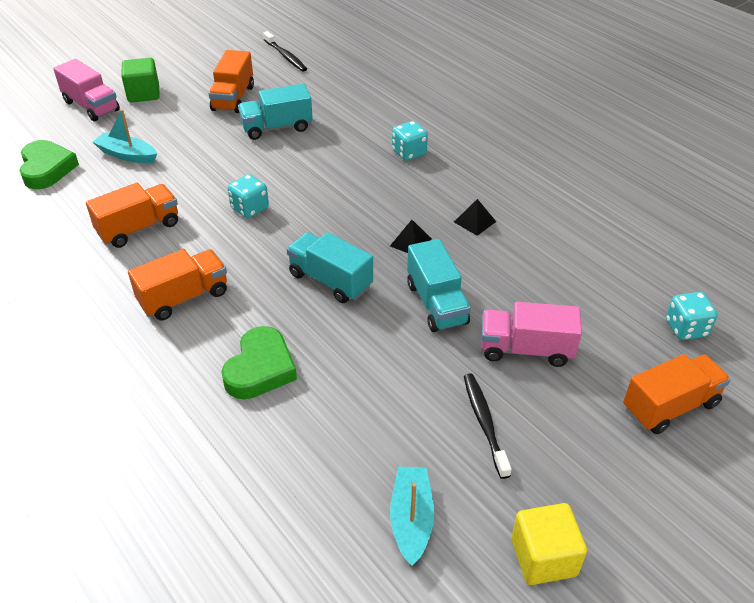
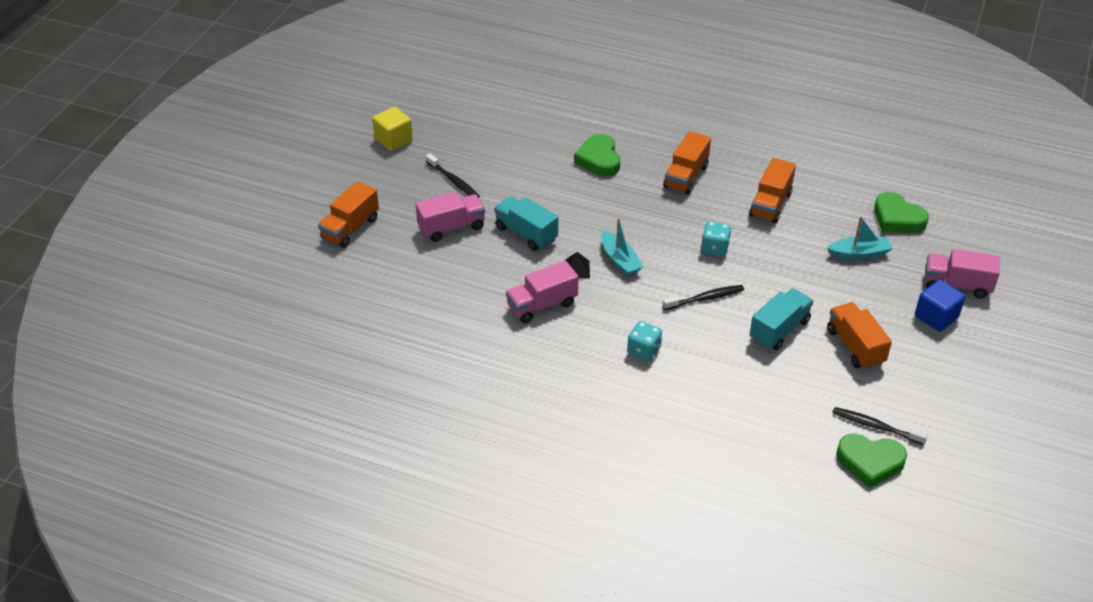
camera: 150 degrees right, 0 degrees up
green cube [121,58,160,102] -> blue cube [915,280,965,332]
turquoise truck [286,232,373,303] -> none
turquoise boat [390,467,434,566] -> turquoise boat moved to [602,218,643,276]
black pyramid [454,199,496,236] -> pink truck [506,261,578,323]
turquoise dice [666,292,718,340] -> none
none -> black toothbrush [663,285,744,310]
none -> green heart [836,434,907,488]

